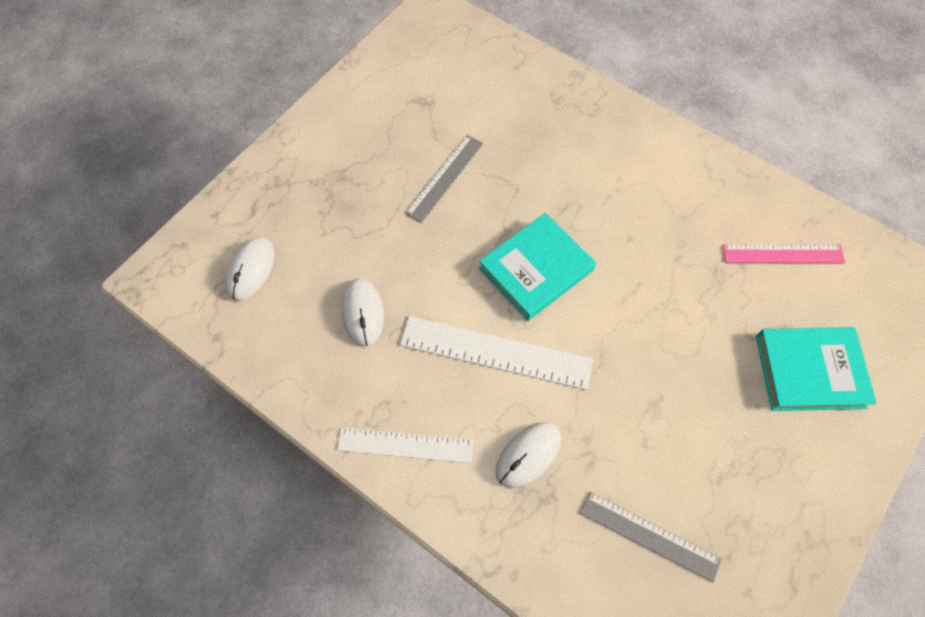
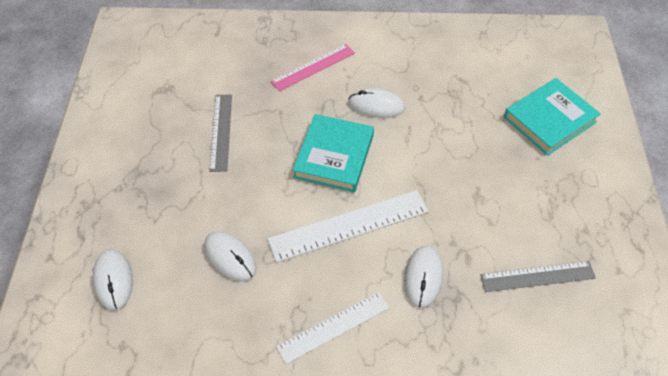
camera: 35 degrees left, 10 degrees down
pink ruler [722,244,845,263] -> pink ruler moved to [271,44,355,91]
none -> white mouse [348,88,405,118]

